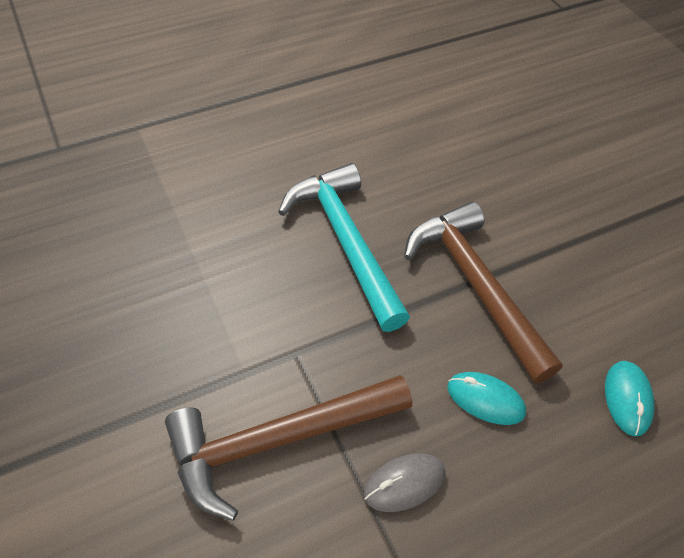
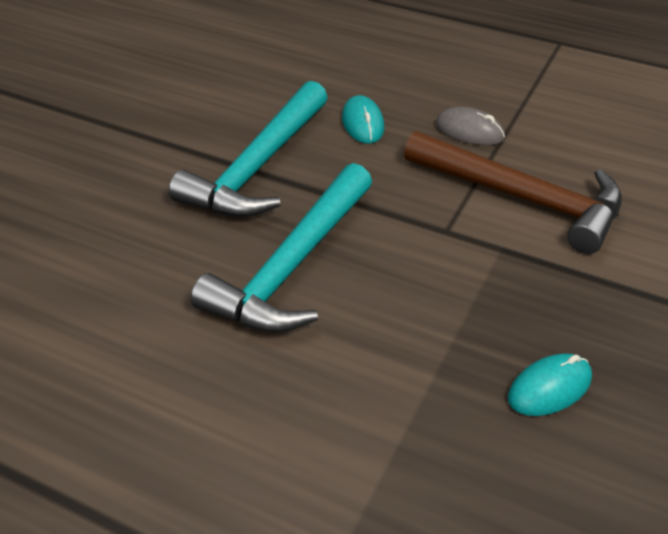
camera: 125 degrees left, 10 degrees down
brown hammer [404,201,563,383] -> turquoise hammer [169,81,328,217]
turquoise mouse [605,361,654,436] -> turquoise mouse moved to [508,354,592,416]

